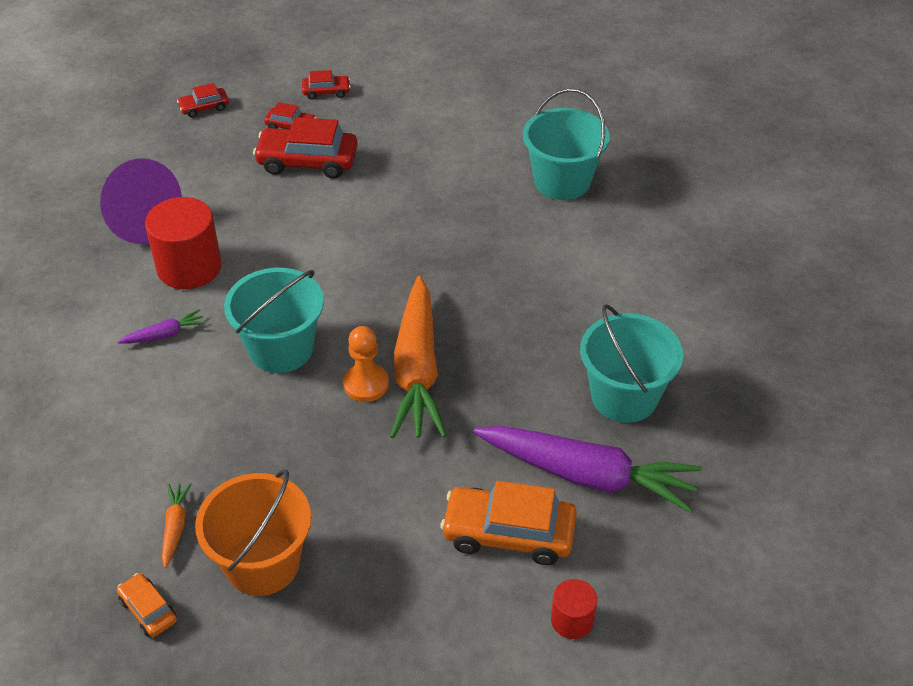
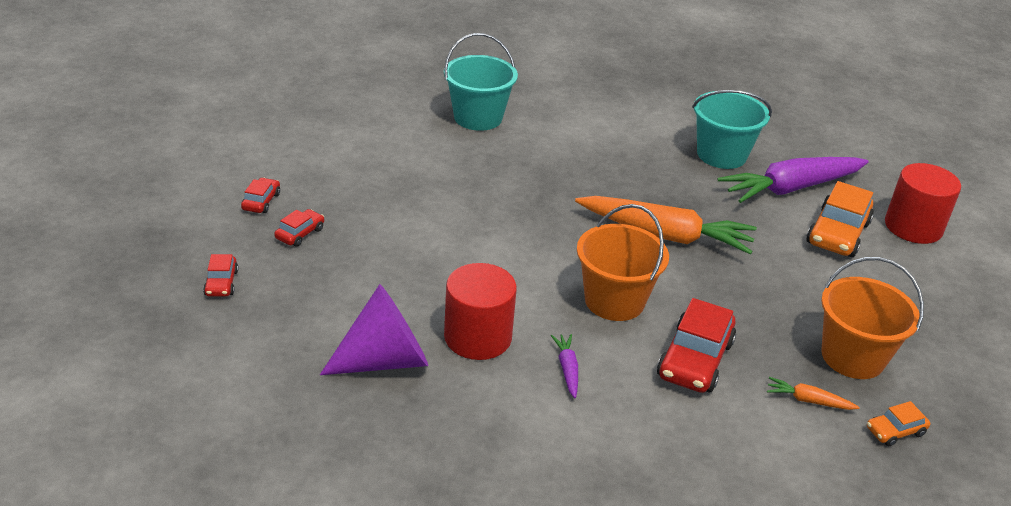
camera: 75 degrees left, 10 degrees down
turquoise bucket [224,268,324,373] -> orange bucket [577,204,669,321]
red car [253,117,358,179] -> red car moved to [657,298,736,393]
orange pawn [343,326,389,402] -> none
purple carrot [473,426,702,513] -> purple carrot turned 150 degrees counterclockwise [717,157,868,203]
red cylinder [551,579,597,639] -> red cylinder [885,163,961,244], size x1.91

